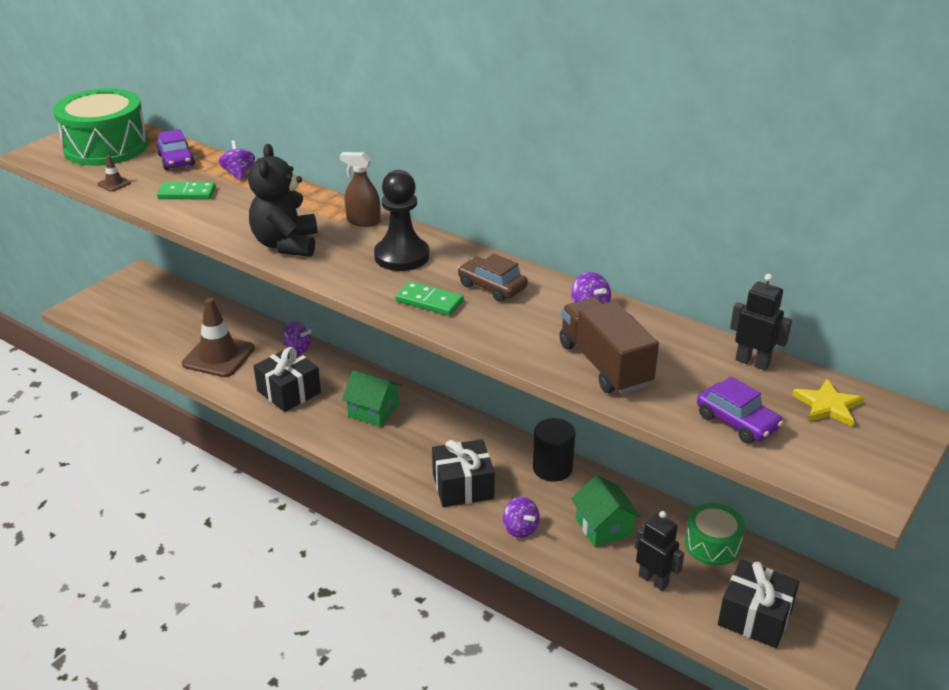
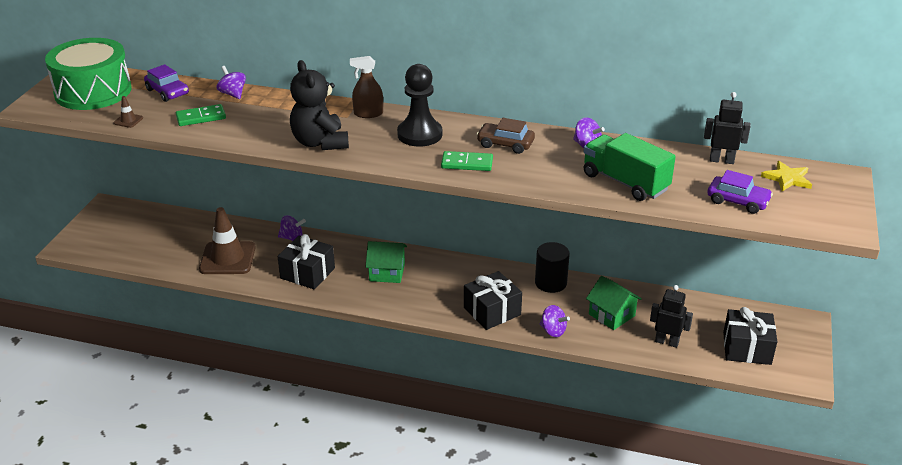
camera: 20 degrees left, 0 degrees up
brown truck [559,298,659,394] -> green truck [584,133,676,201]
green drum [685,503,745,566] -> none

